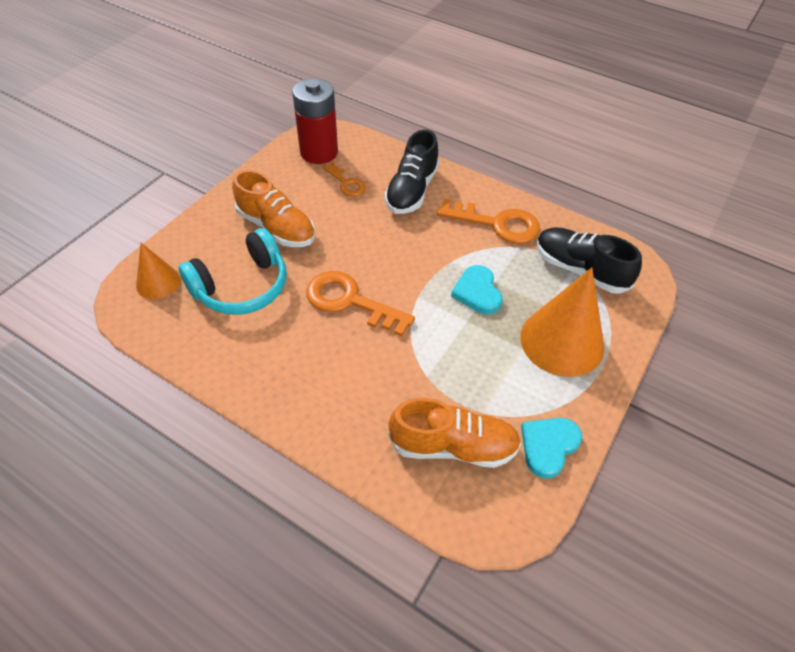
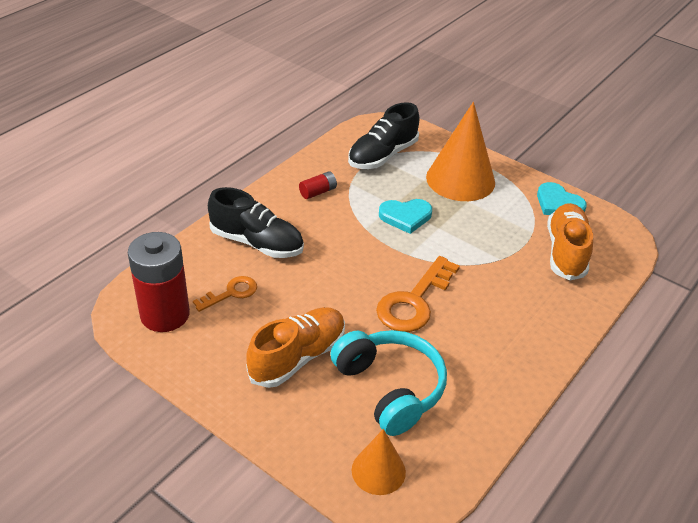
camera: 85 degrees left, 10 degrees down
orange key [437,199,540,244] -> red battery [299,171,337,199]

